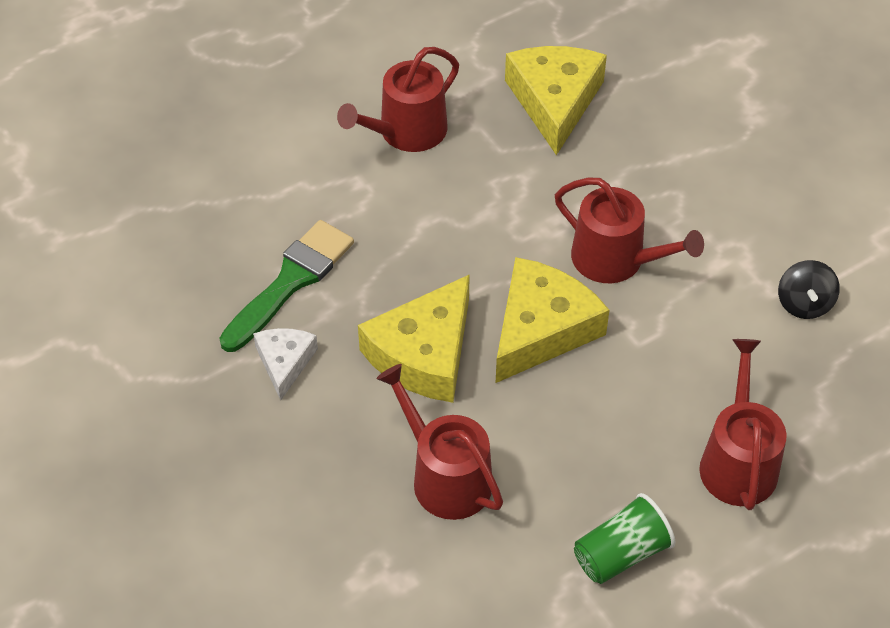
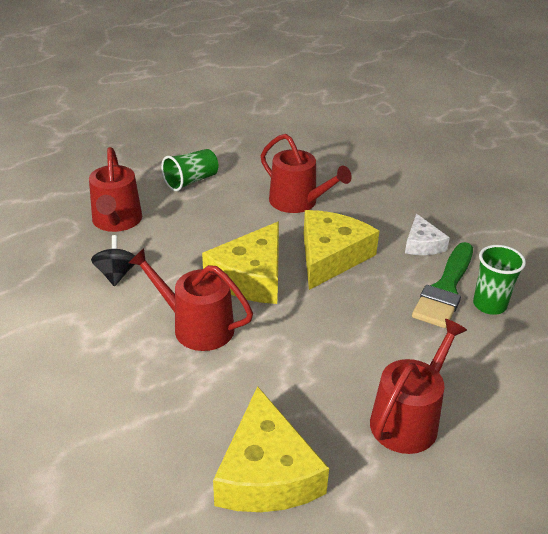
camera: 170 degrees right, 15 degrees down
black spinning top [778,260,840,319] -> black spinning top moved to [91,235,135,286]
none -> green cup [473,245,526,315]

